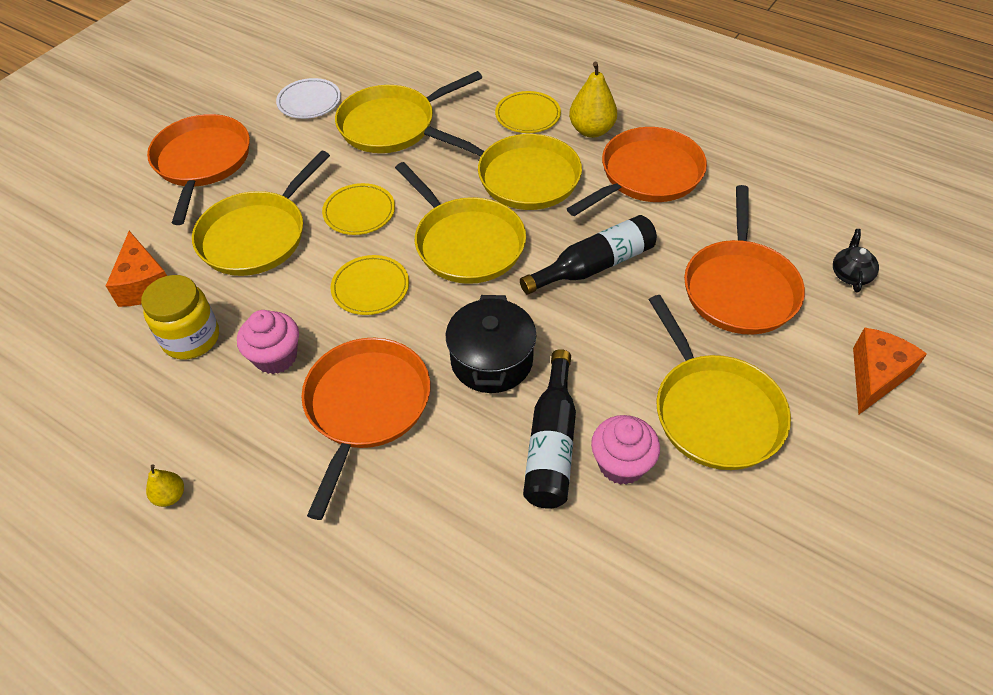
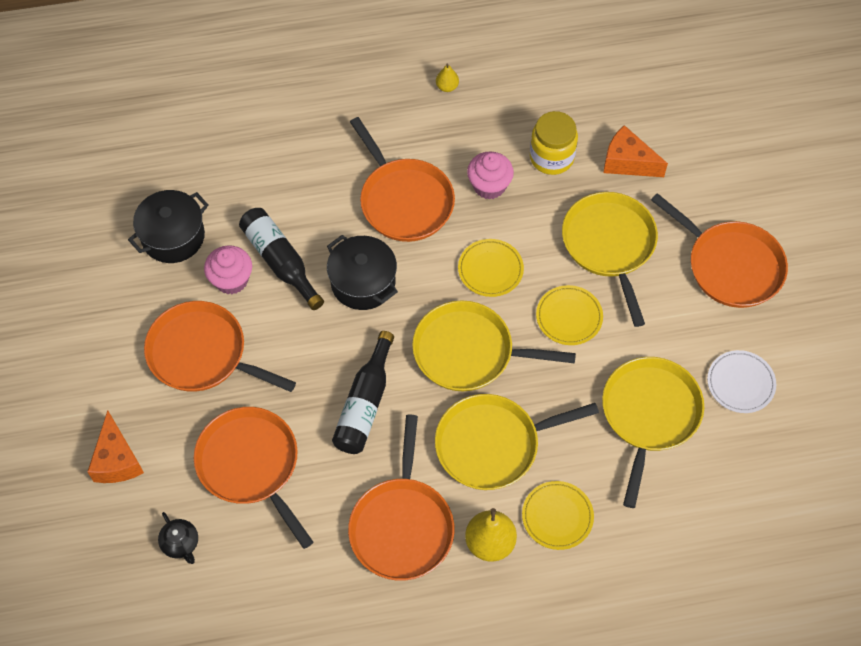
camera: 135 degrees right, 10 degrees up
yellow pan [649,295,791,470] -> orange pan [144,301,296,392]
none -> black pot [128,190,209,263]

